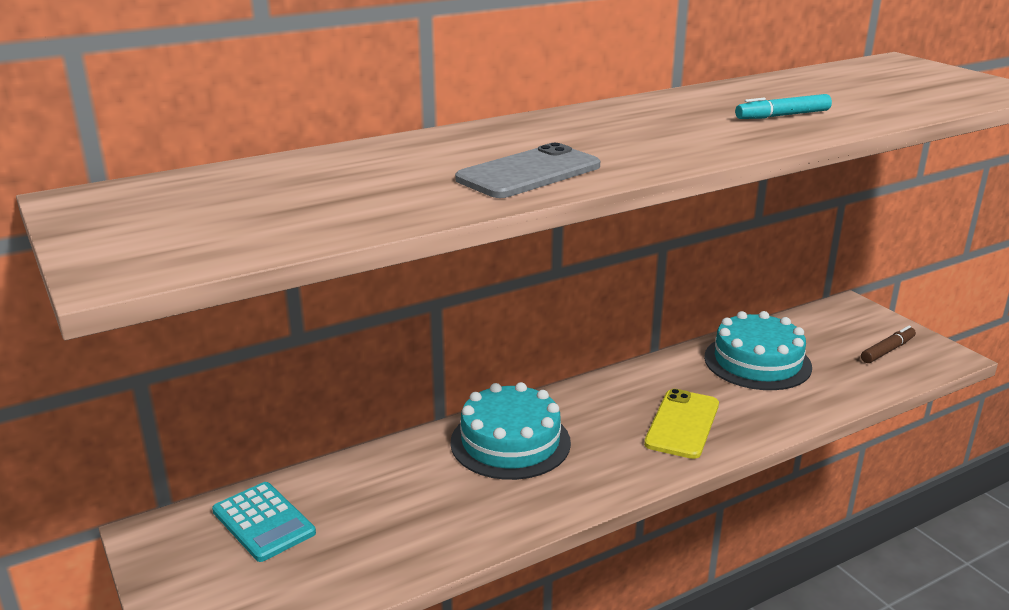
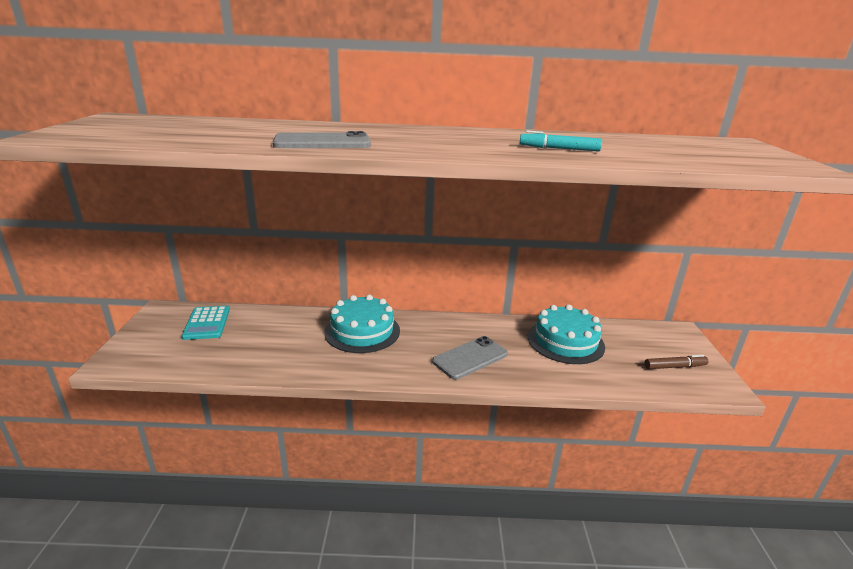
camera: 30 degrees right, 0 degrees up
yellow phone [644,389,719,459] -> grey phone [432,336,508,380]

